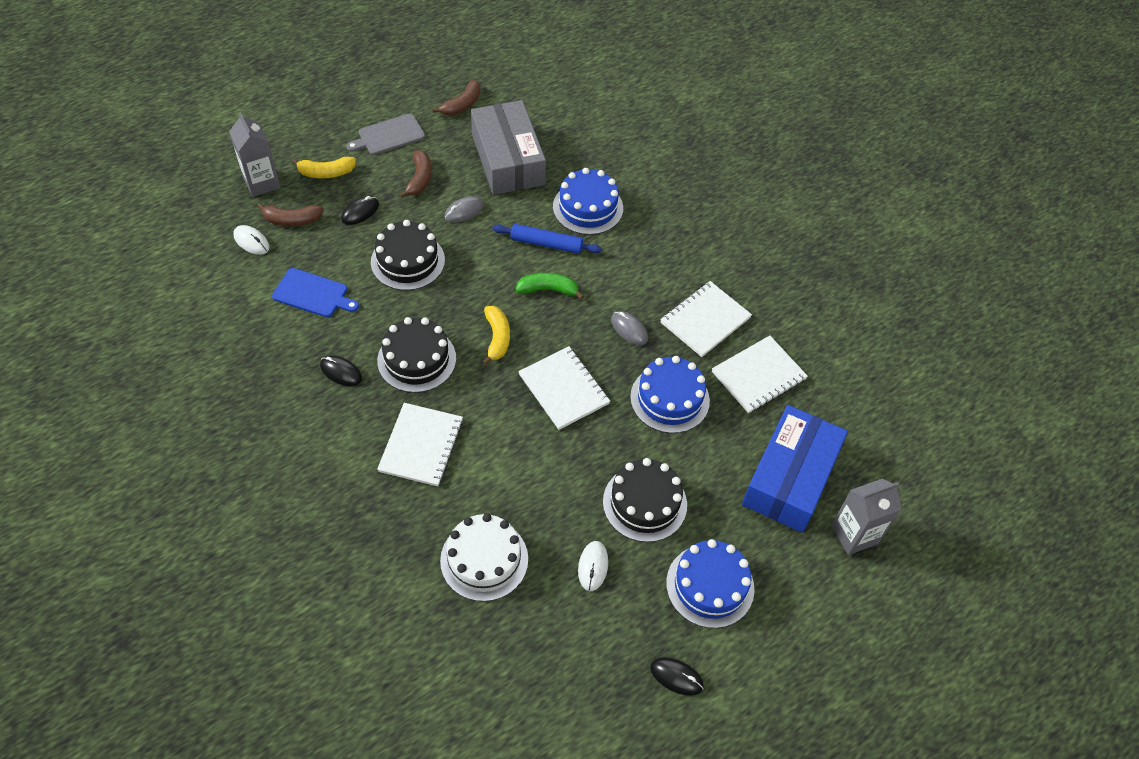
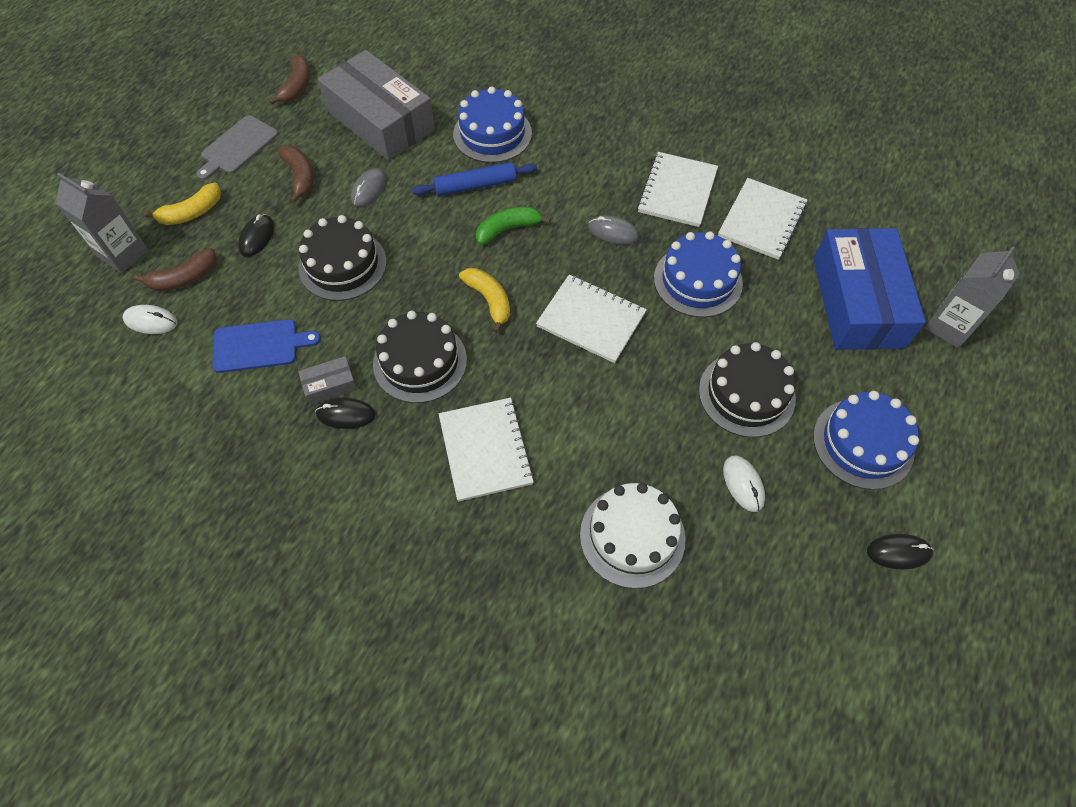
camera: 25 degrees left, 5 degrees up
none -> grey box [298,356,357,405]

